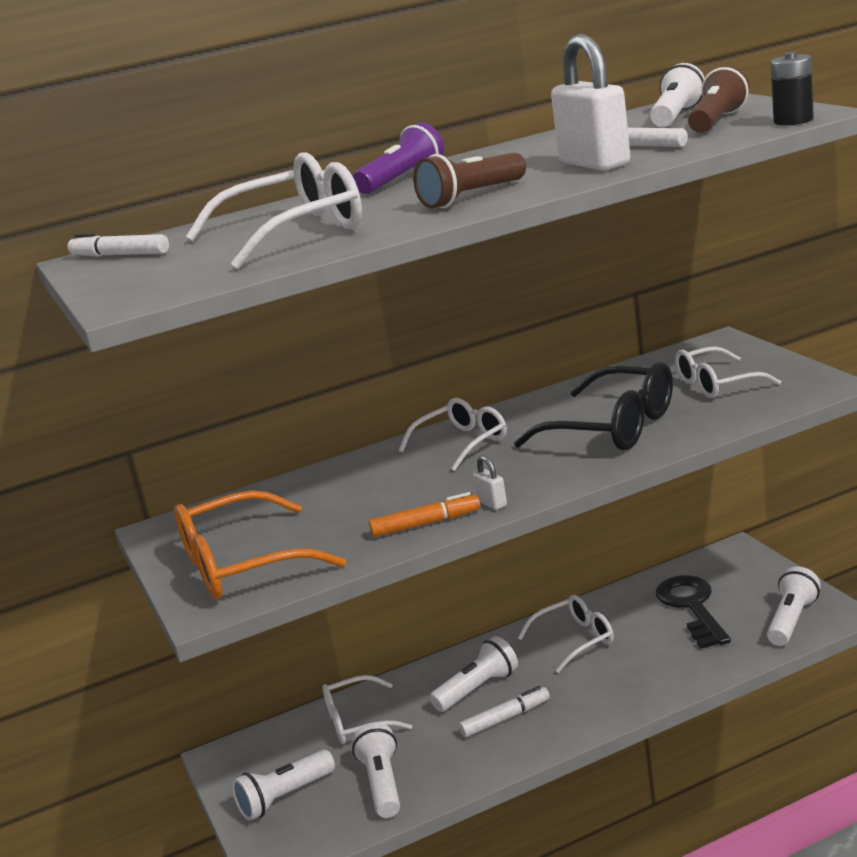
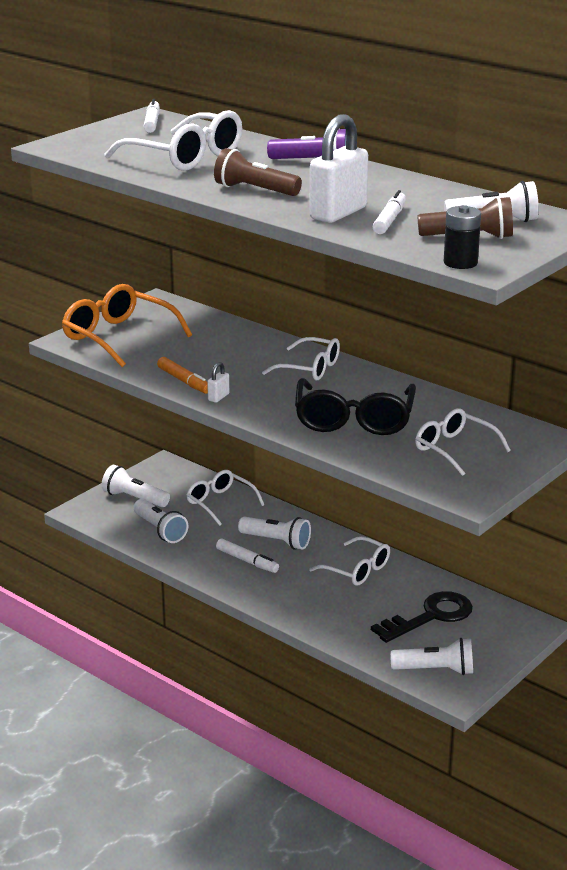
camera: 60 degrees right, 5 degrees up
white flashlight [352,722,400,818] -> white flashlight turned 90 degrees clockwise [134,499,188,543]

